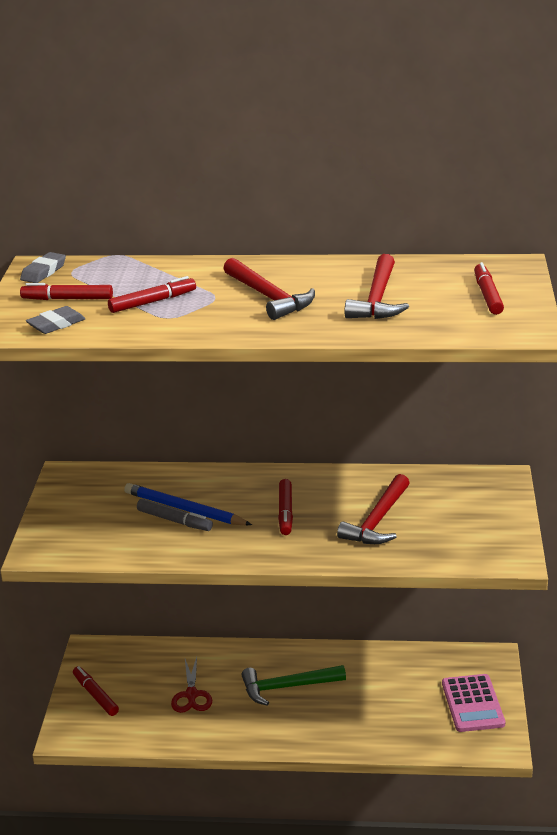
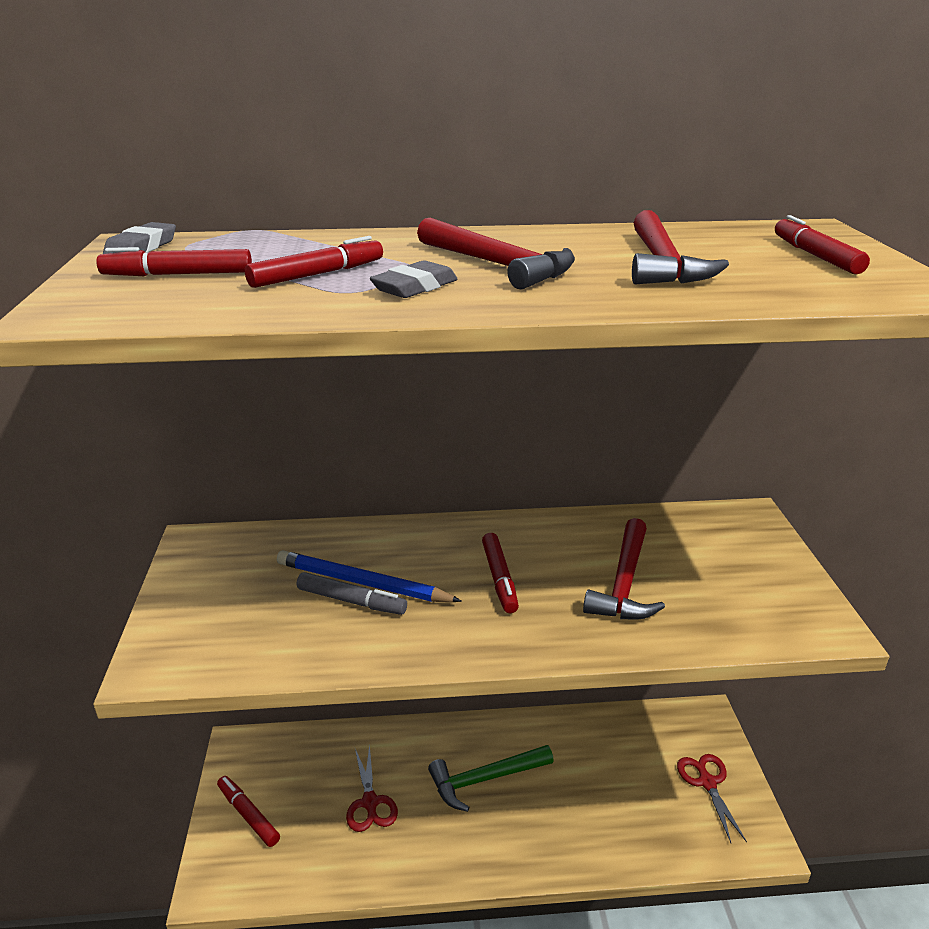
camera: 10 degrees left, 0 degrees up
grey eraser [26,306,86,334] -> grey eraser moved to [370,260,458,298]
pink calculator [442,674,505,732] -> red scissors [677,754,747,843]

